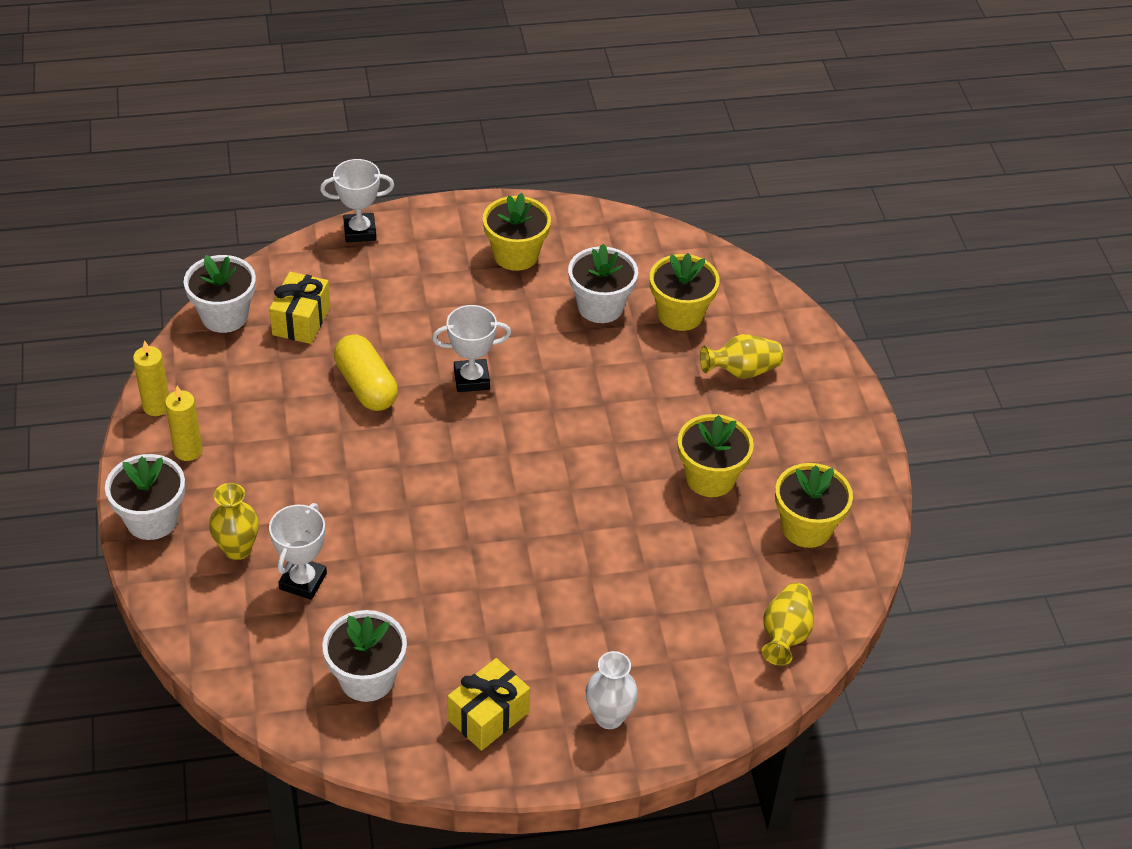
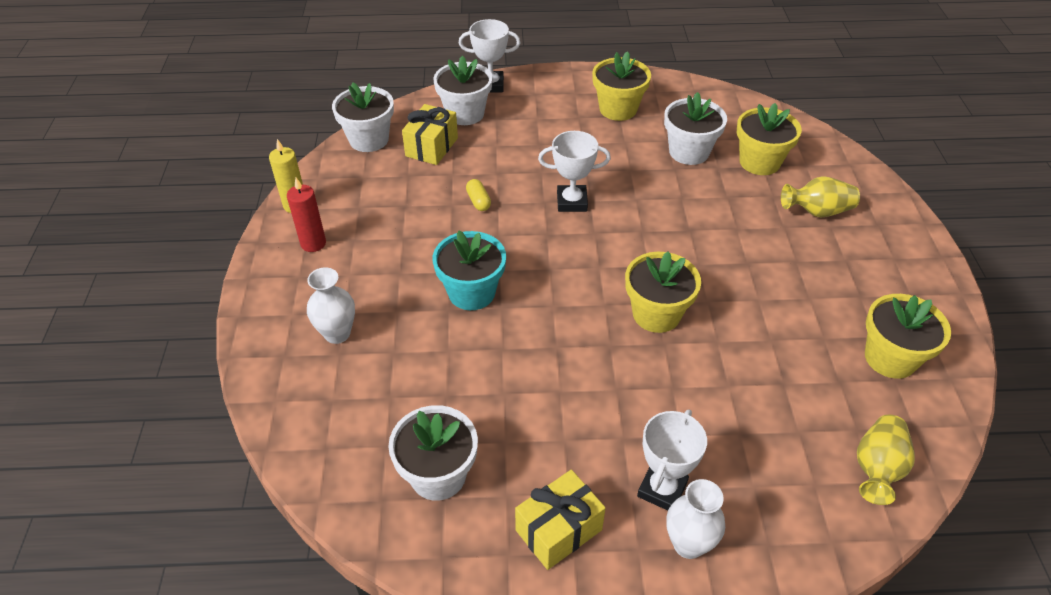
camera: 10 degrees right, 0 degrees up
white flower pot [105,454,185,540] -> white flower pot moved to [433,56,493,125]
yellow candle [165,386,203,461] -> red candle [287,178,326,252]
yellow vase [209,483,259,560] -> white vase [307,267,355,344]
white trophy [269,503,327,600] -> white trophy moved to [637,410,707,510]
yellow capsule [334,334,398,411] -> yellow capsule [466,179,491,211], size x0.49
yellow flower pot [678,414,754,497] -> yellow flower pot moved to [625,252,701,333]
none -> turquoise flower pot [433,230,506,310]

